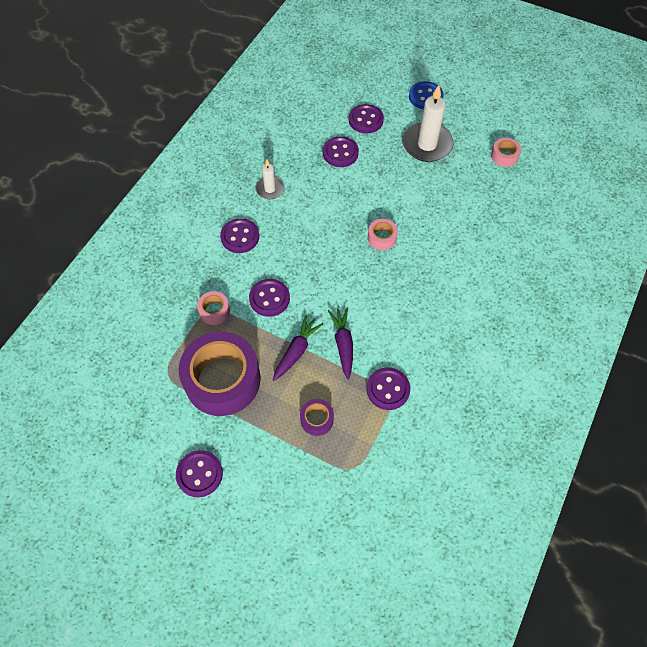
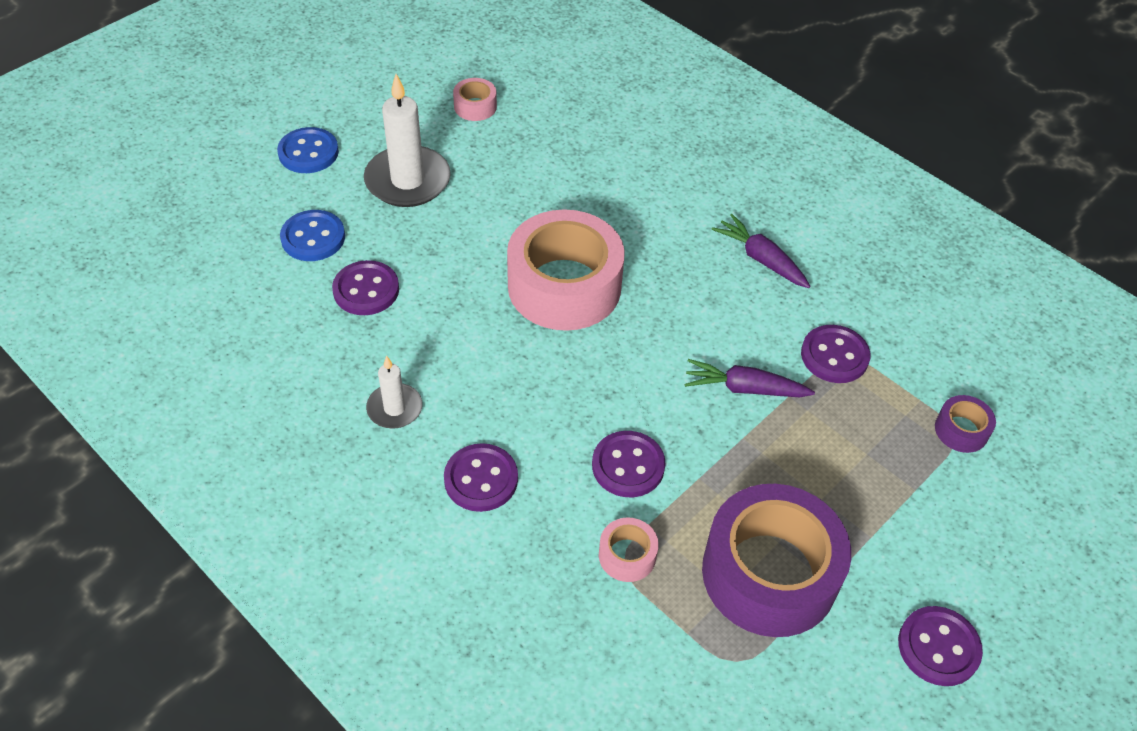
camera: 75 degrees left, 10 degrees down
purple carrot [273,315,323,381] -> purple carrot moved to [711,214,810,288]
purple tape [300,399,334,436] -> purple tape moved to [935,395,996,453]
purple button [349,104,384,134] -> blue button [280,210,345,261]
pink tape [368,219,398,250] -> pink tape [507,210,625,331], size x2.33

